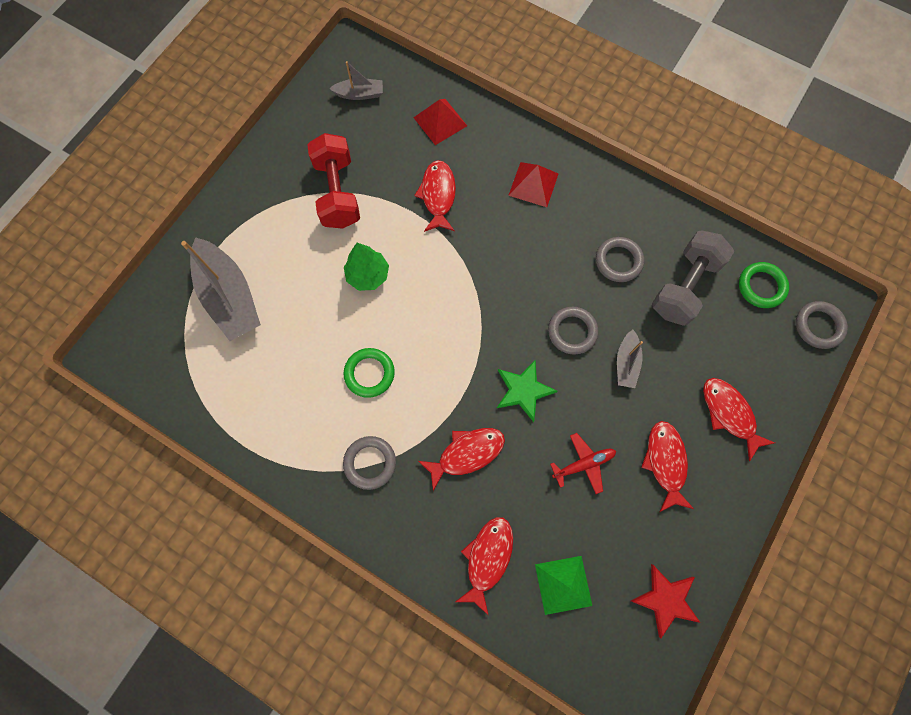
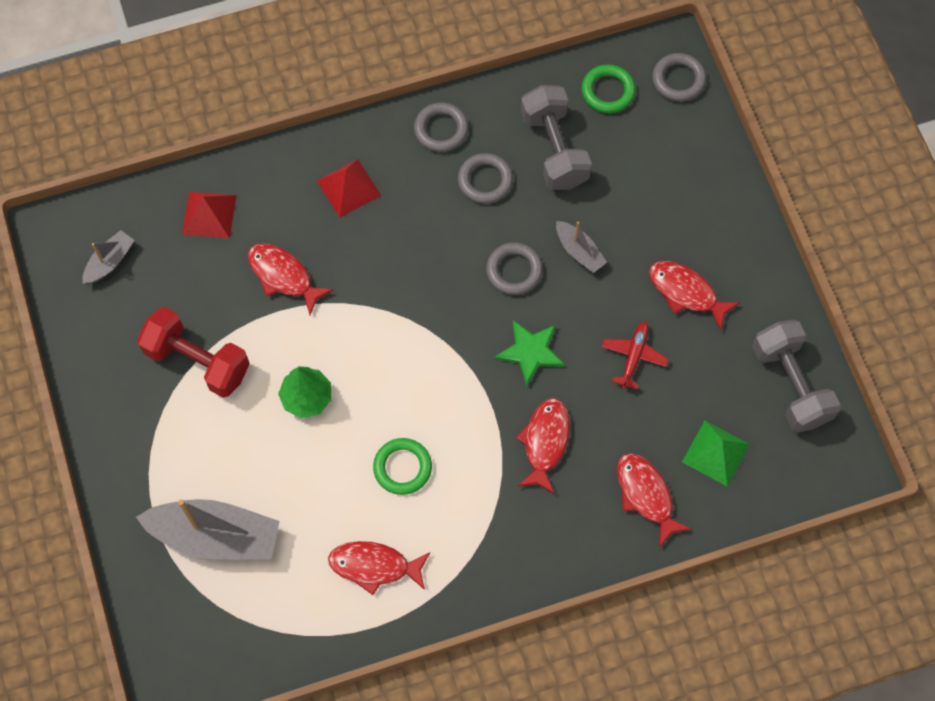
camera: 50 degrees left, 5 degrees down
grey ring [343,436,396,490] -> grey ring moved to [414,102,468,152]
red star [631,564,700,638] -> grey dumbbell [752,319,841,432]
red fish [703,378,775,461] -> red fish moved to [328,541,430,595]

